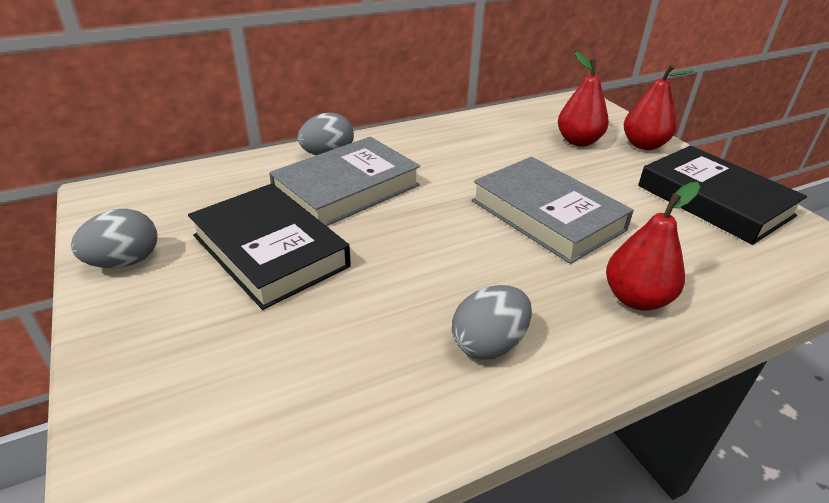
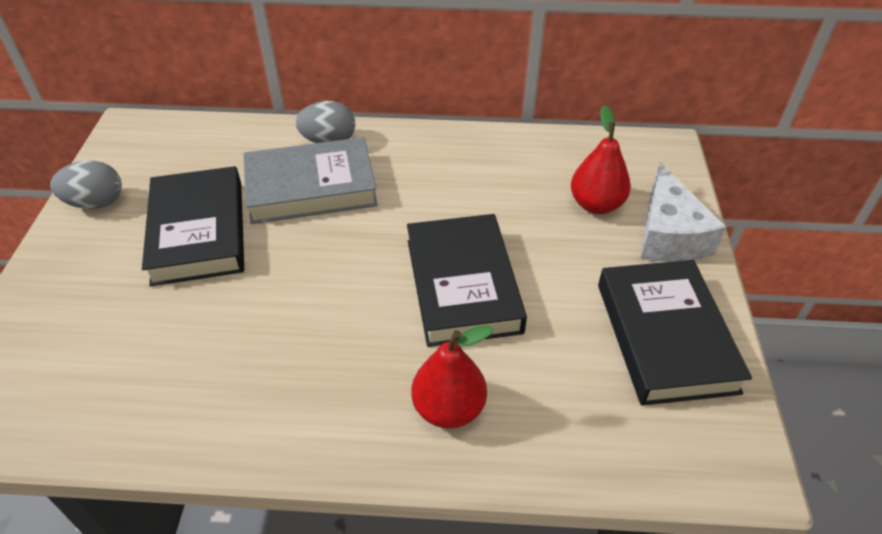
camera: 30 degrees right, 10 degrees up
grey egg [452,285,532,360] -> none
grey book [472,157,634,264] -> black book [407,214,527,347]
red pear [624,64,694,150] -> white cheese [640,162,726,262]

